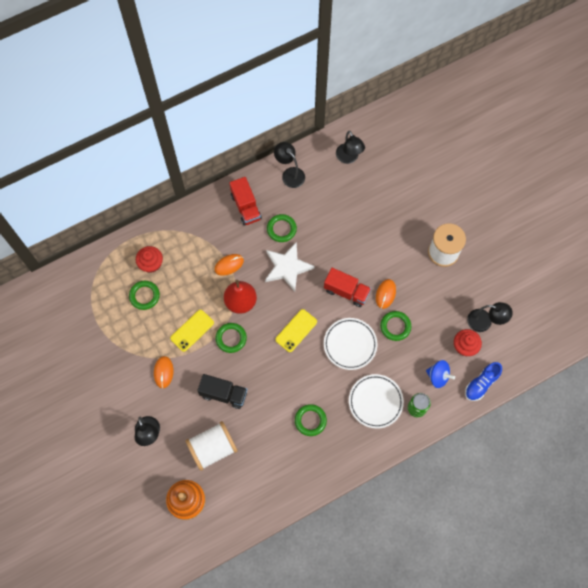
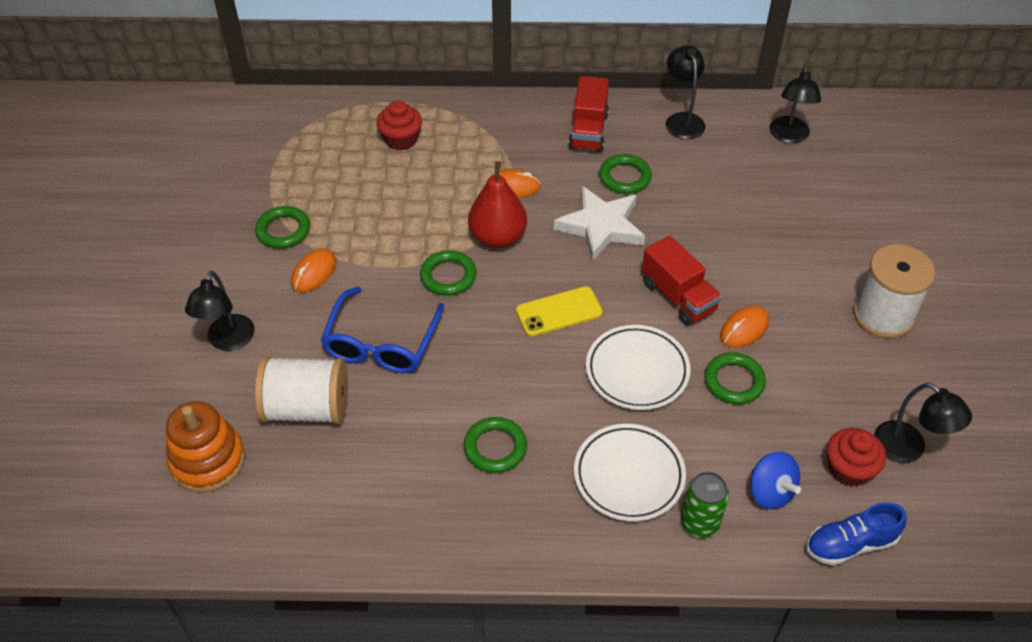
camera: 30 degrees right, 20 degrees down
green ring [129,281,160,310] -> green ring moved to [255,206,310,249]
yellow phone [170,310,214,352] -> none
black truck [197,374,248,409] -> blue glasses [320,287,444,373]

